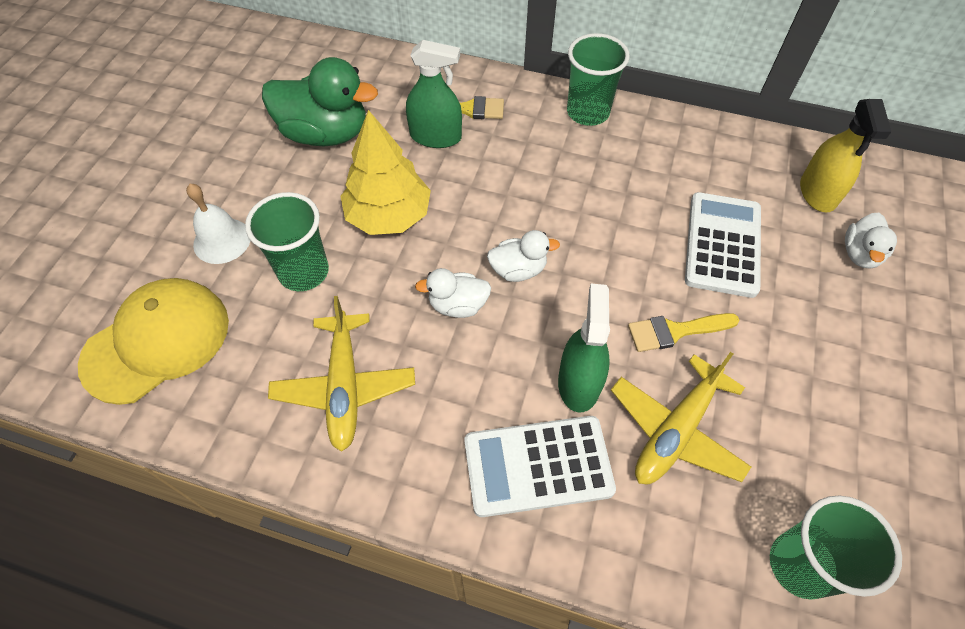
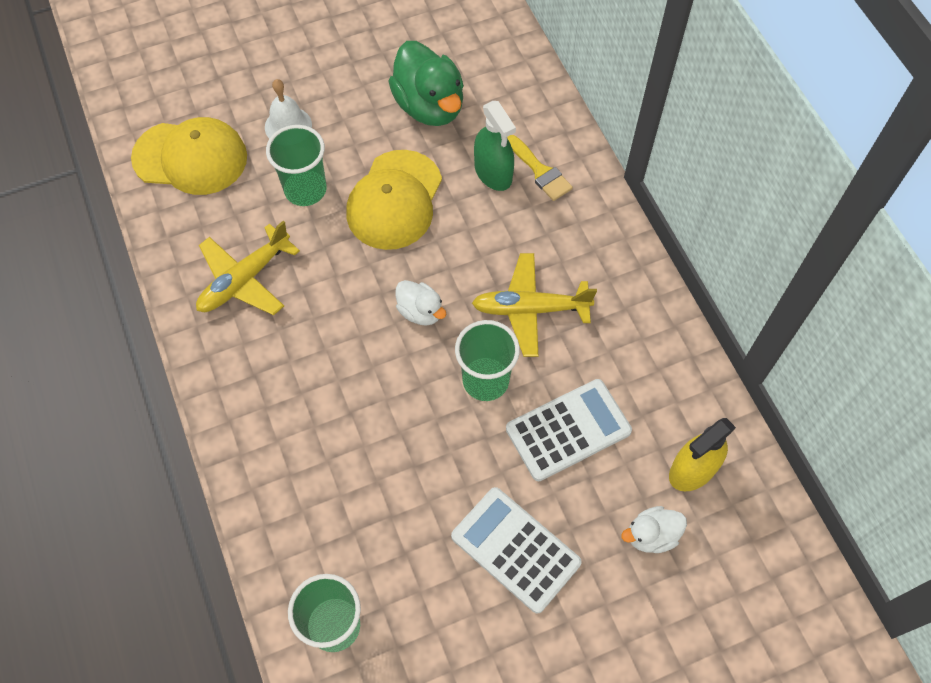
camera: 50 degrees right, 5 degrees up
yellow tree [340,110,431,235] -> yellow cap [346,150,442,250]
white duck [415,268,491,318] -> none
white calculator [464,416,616,517] -> white calculator moved to [451,487,582,614]
green spray bottle [558,284,610,413] -> none
green cup [567,33,630,126] -> green cup moved to [455,320,520,401]
yellow plane [611,352,751,484] -> yellow plane moved to [472,253,597,357]
yellow brush [628,313,739,352] -> none

